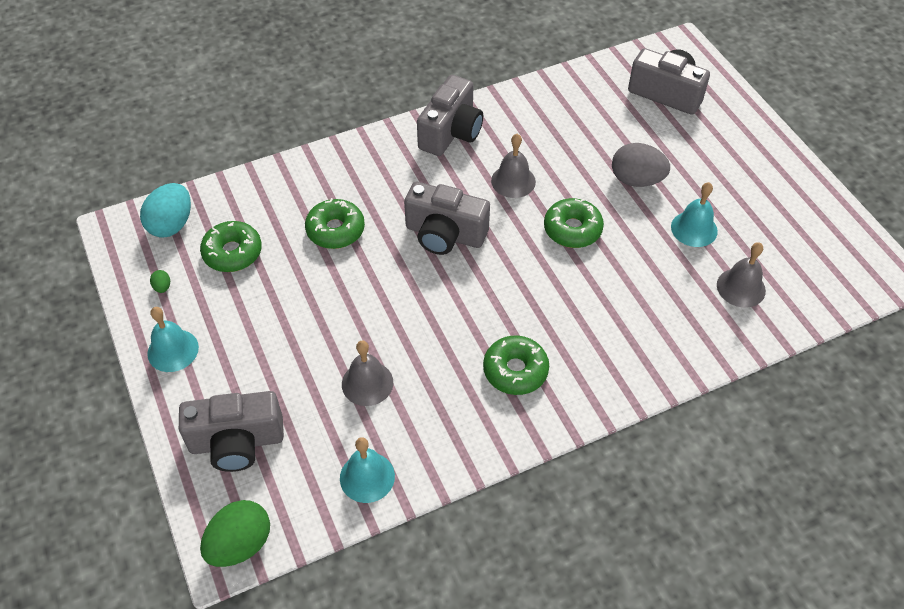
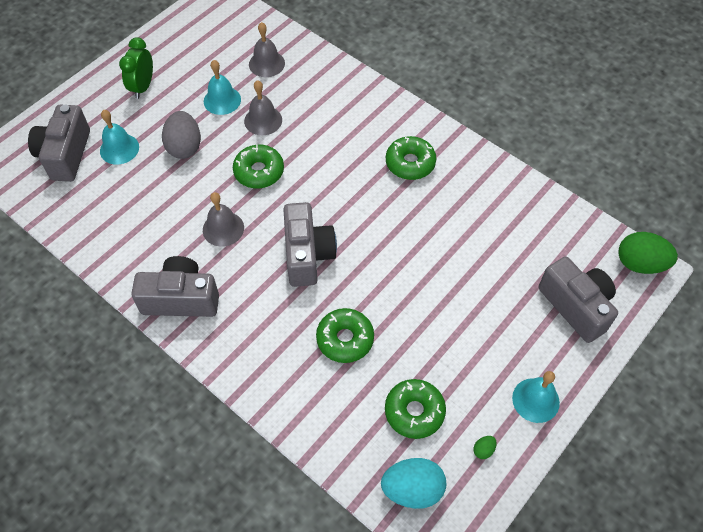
camera: 115 degrees left, 5 degrees up
turquoise bell [340,437,395,503] -> turquoise bell moved to [100,110,139,165]
grey bell [342,340,393,406] -> grey bell moved to [244,80,282,135]
none -> green clock [119,37,153,99]

